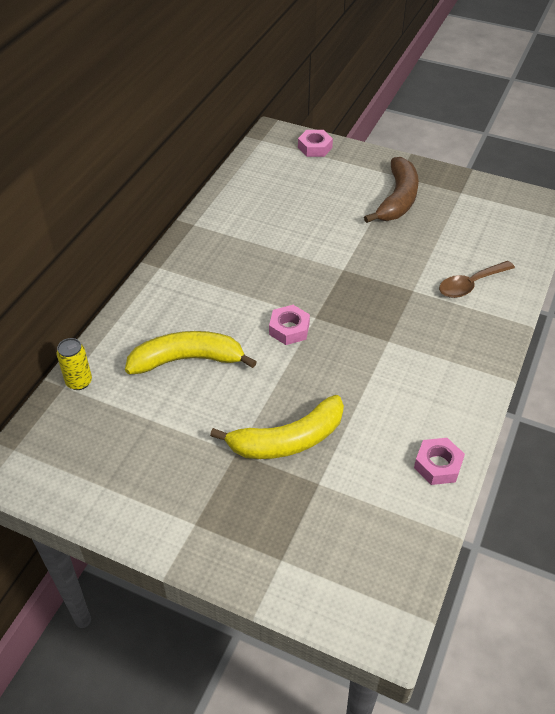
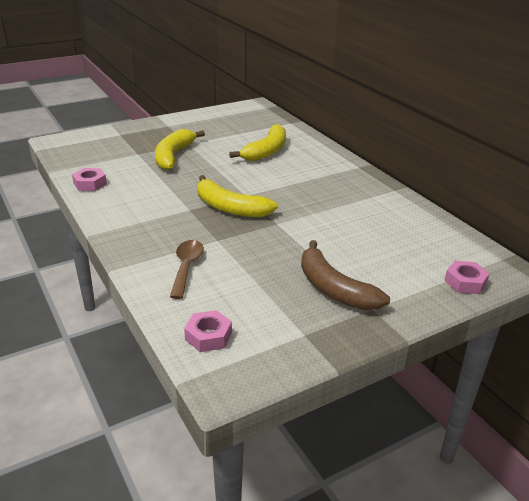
camera: 125 degrees right, 15 degrees down
yellow can [57,338,92,390] -> none
pink nut [269,305,310,345] -> pink nut moved to [184,310,232,352]
none -> yellow banana [197,175,278,218]

